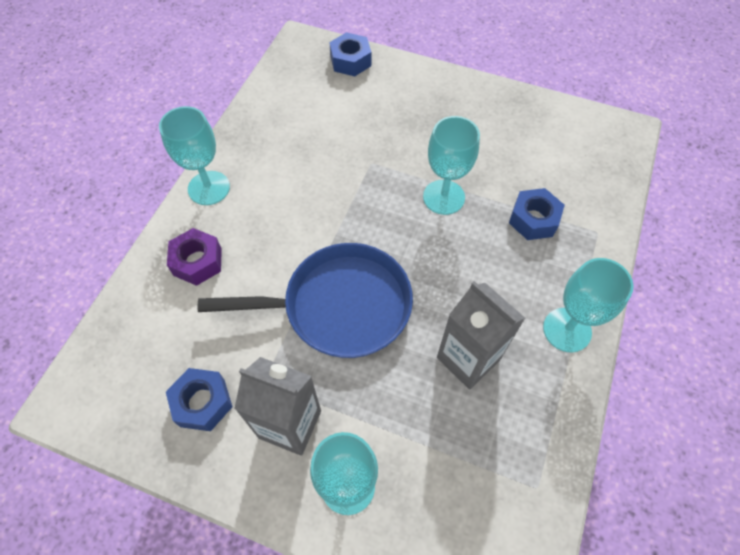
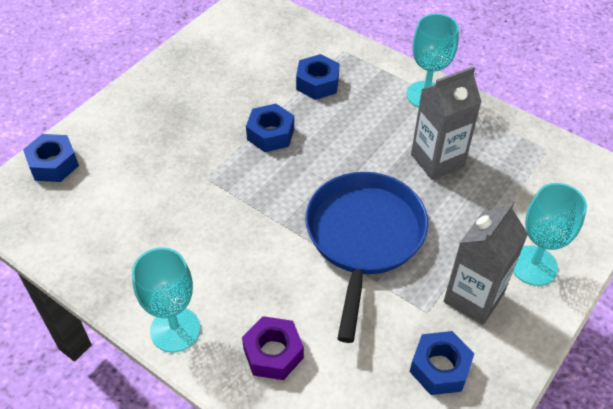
camera: 75 degrees left, 10 degrees down
turquoise goblet [423,116,480,215] -> blue nut [246,104,294,152]

